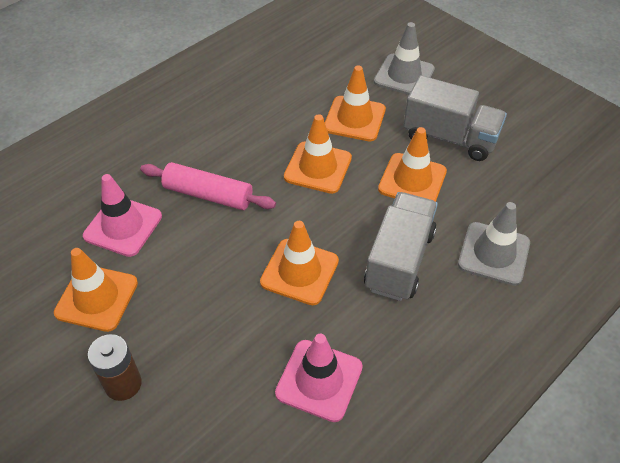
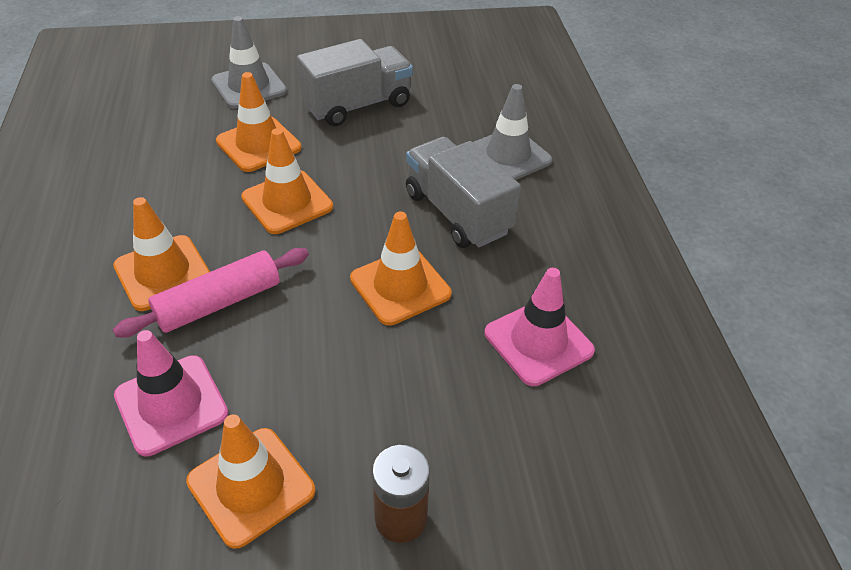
camera: 55 degrees left, 5 degrees down
orange traffic cone [378,127,447,202] -> orange traffic cone moved to [113,197,210,311]

